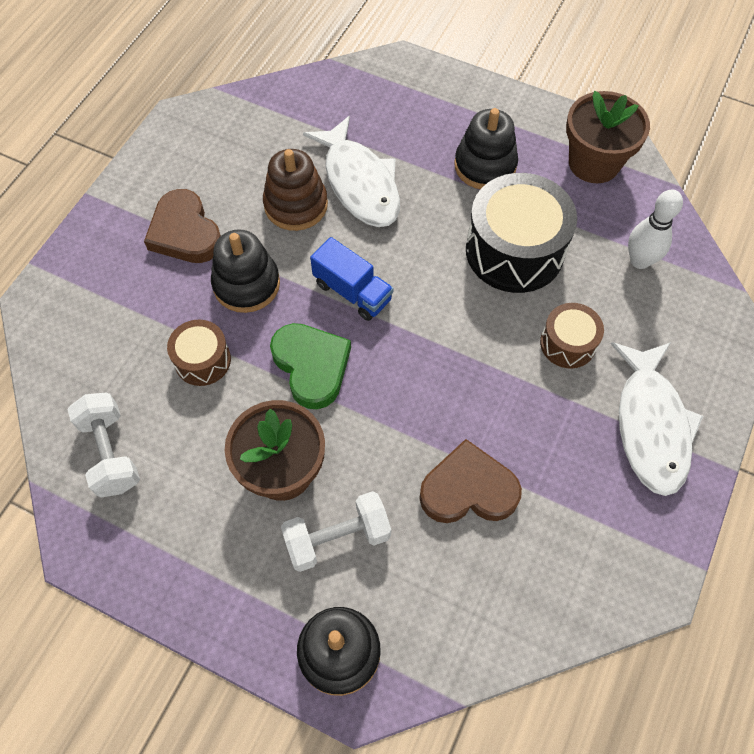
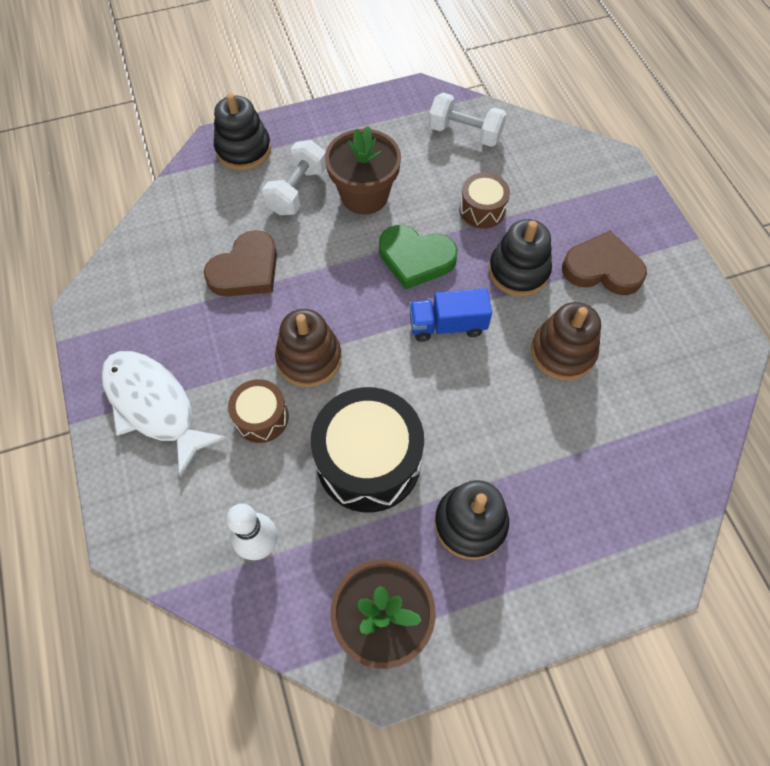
camera: 135 degrees right, 0 degrees up
white fish [303,116,400,227] -> none
none -> brown stacking toy [275,309,342,387]

